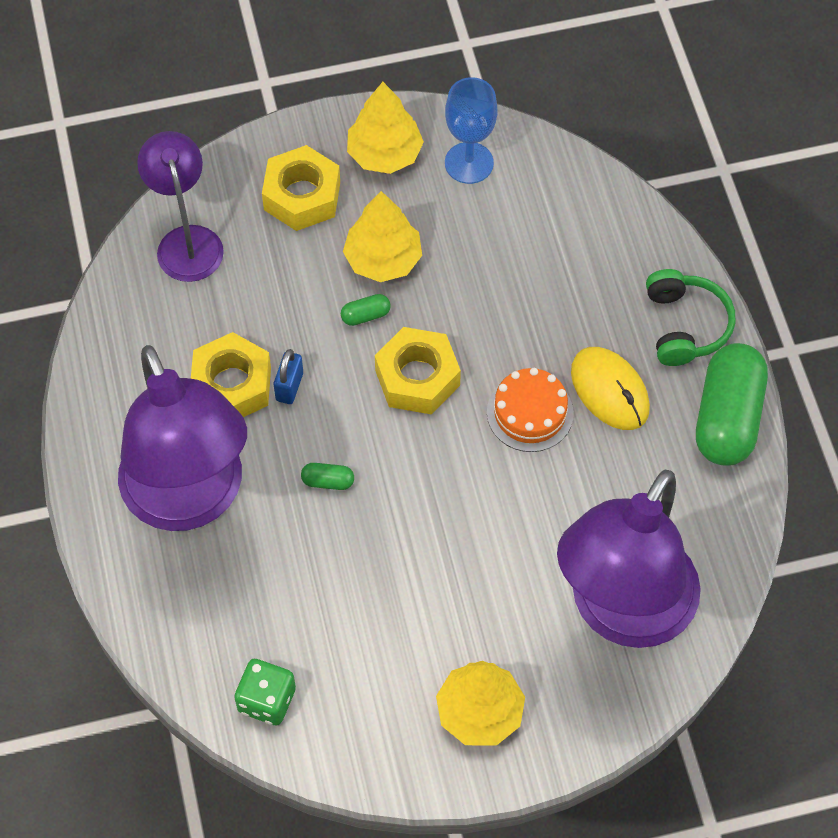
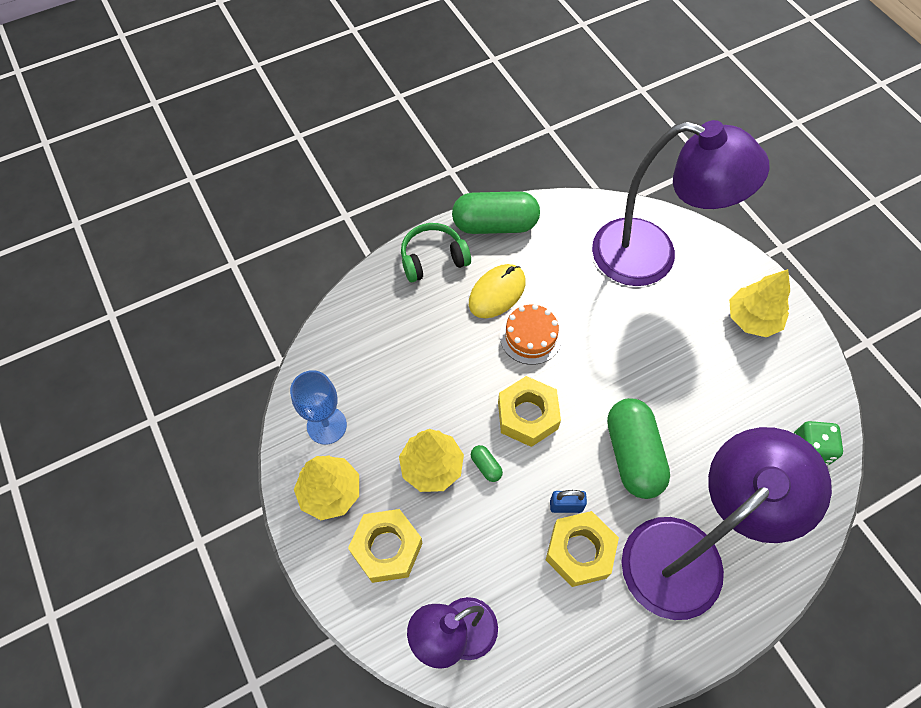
camera: 105 degrees left, 0 degrees up
green capsule [301,463,354,490] -> green capsule [607,398,670,499], size x2.48

